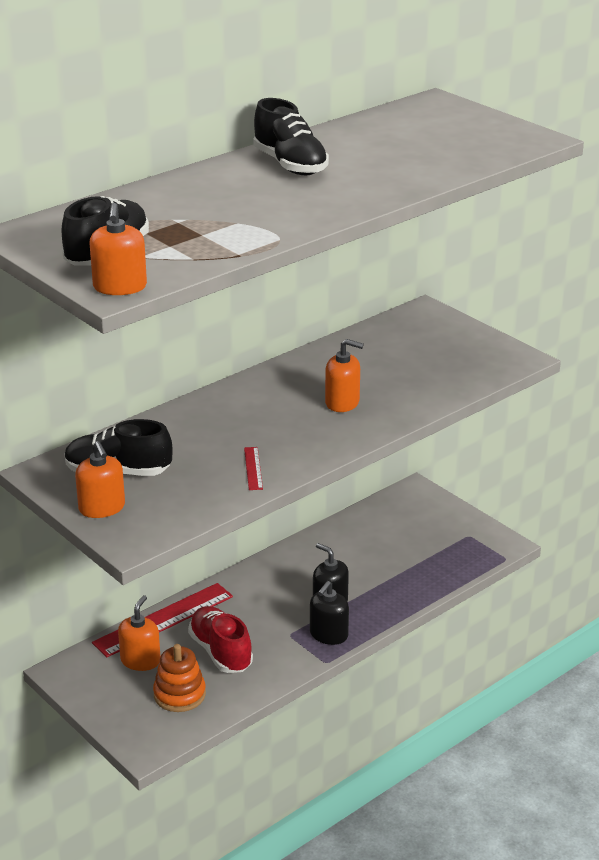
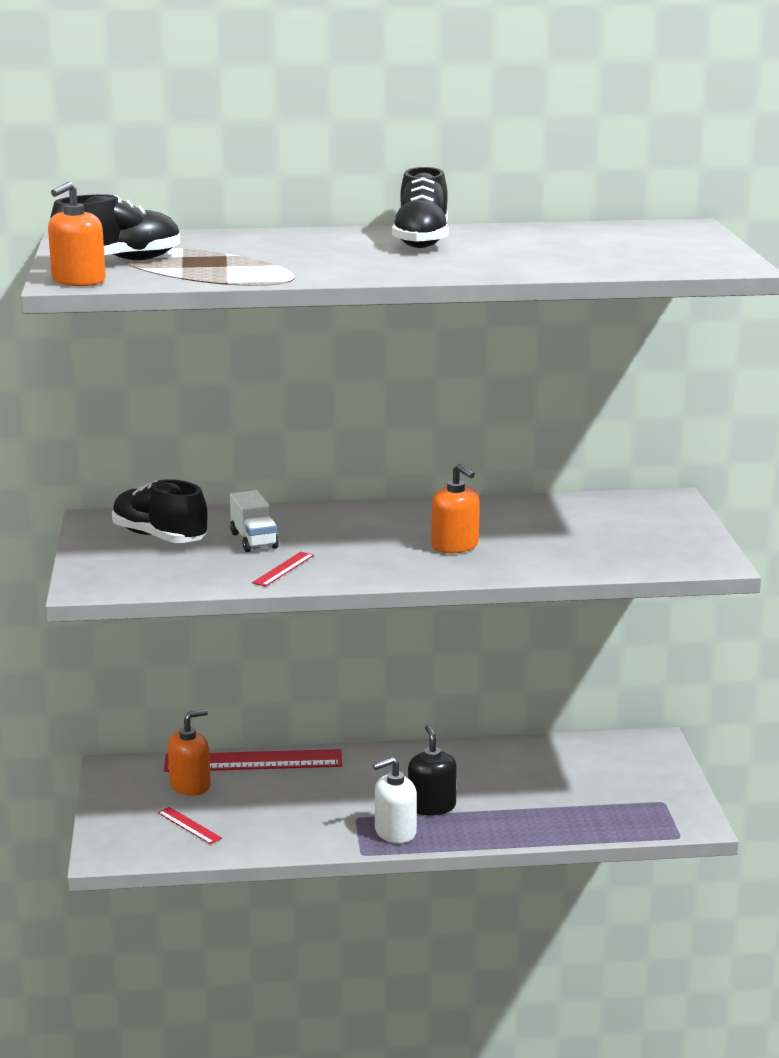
camera: 35 degrees right, 10 degrees down
orange soap dispenser [75,441,125,518] -> none
orange stacking toy [153,644,206,712] -> red ruler [158,807,222,844]
red shoe [188,606,253,673] -> none
black soap dispenser [310,581,349,645] -> white soap dispenser [373,757,417,843]
none -> white truck [230,490,279,552]

